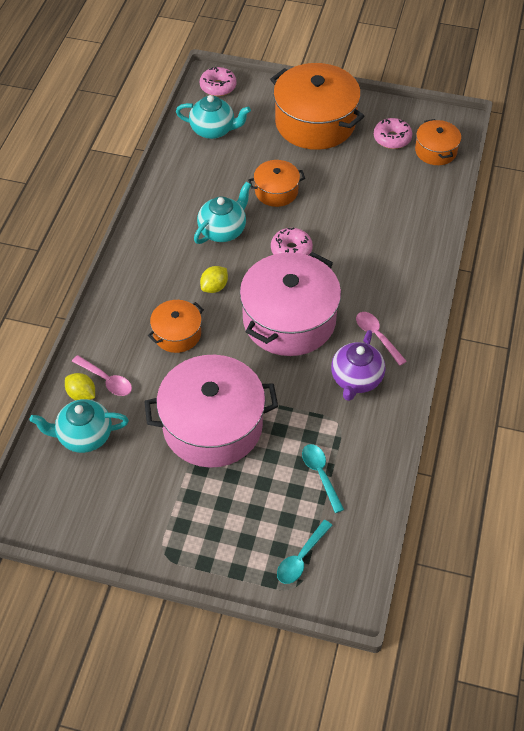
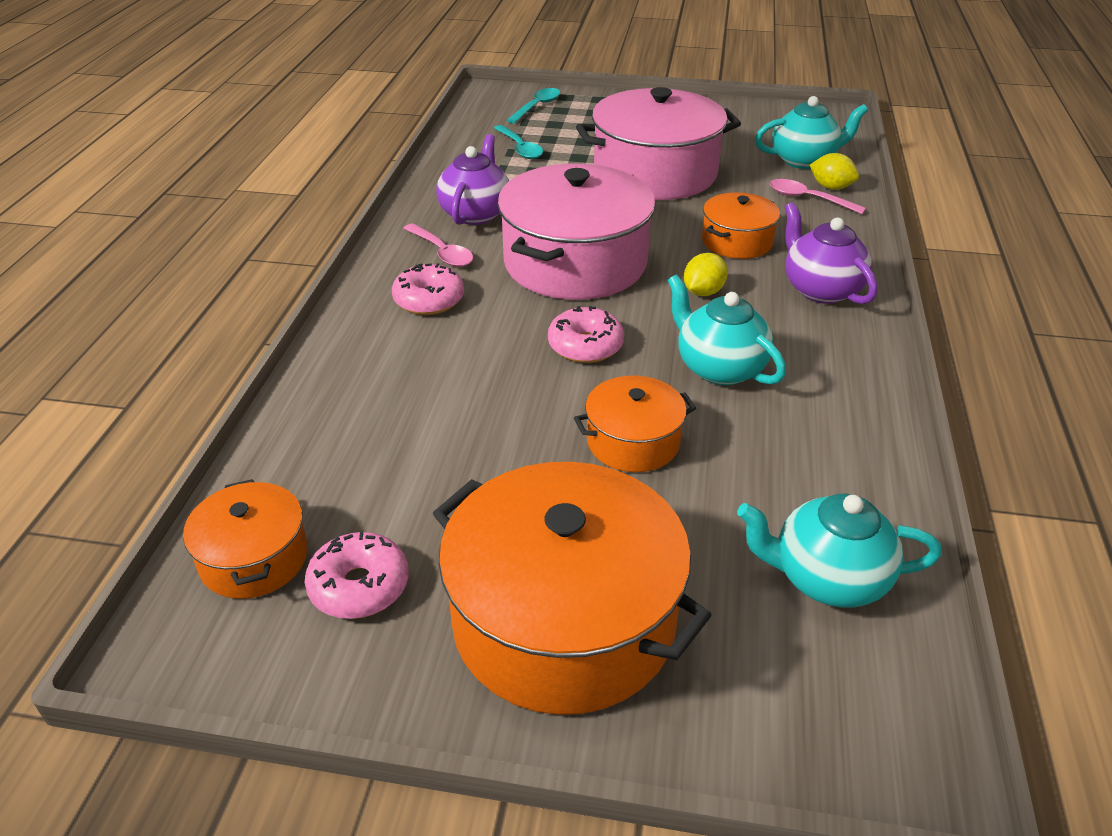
camera: 175 degrees right, 15 degrees down
turquoise teapot [194,182,251,244] -> turquoise teapot turned 105 degrees clockwise [668,274,786,385]
pink donut [200,67,237,96] -> pink donut moved to [392,263,464,315]
none -> purple teapot [785,202,878,304]

